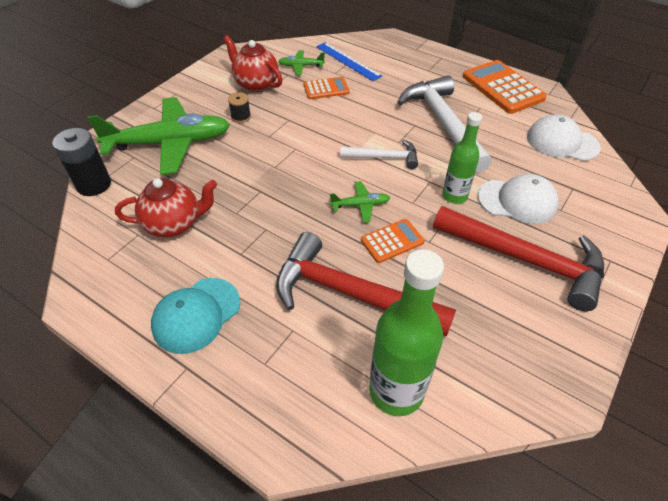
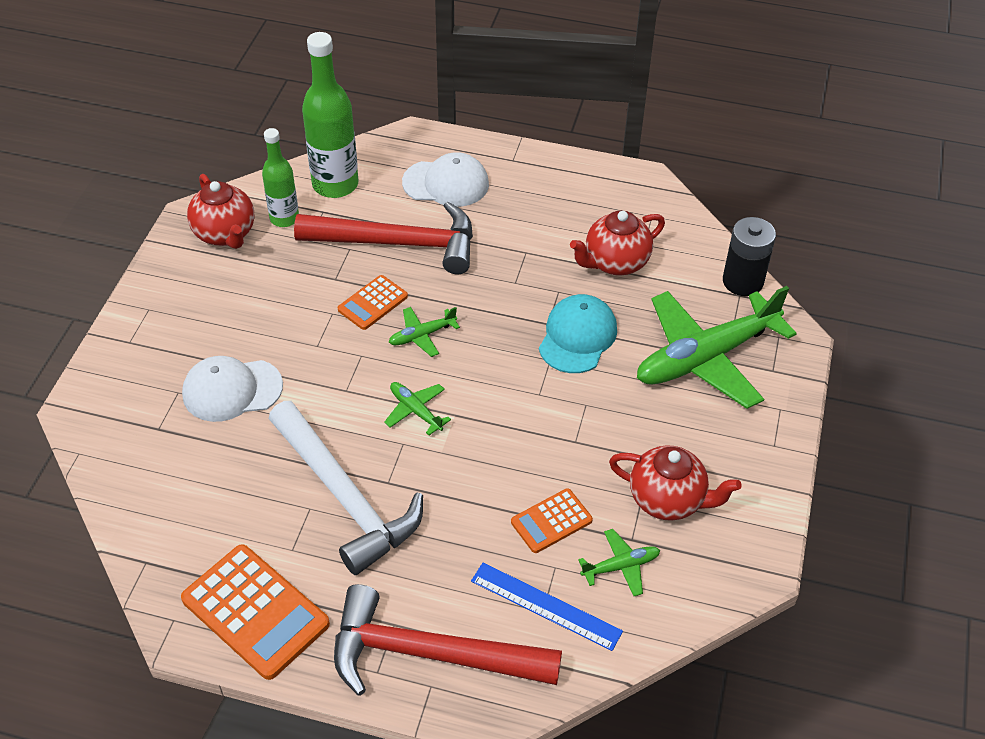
camera: 160 degrees right, 0 degrees up
turquoise cap [151,278,240,354] -> turquoise cap moved to [539,294,617,373]
black spool [228,92,251,123] -> none
white hammer [340,139,418,169] -> green plane [384,382,451,435]
red hammer [433,206,604,311] -> red hammer moved to [334,584,562,696]
green bottle [442,112,482,204] -> green bottle moved to [262,128,299,227]
white cap [527,114,601,161] -> white cap moved to [402,152,489,207]
none -> red teapot [187,174,255,249]

